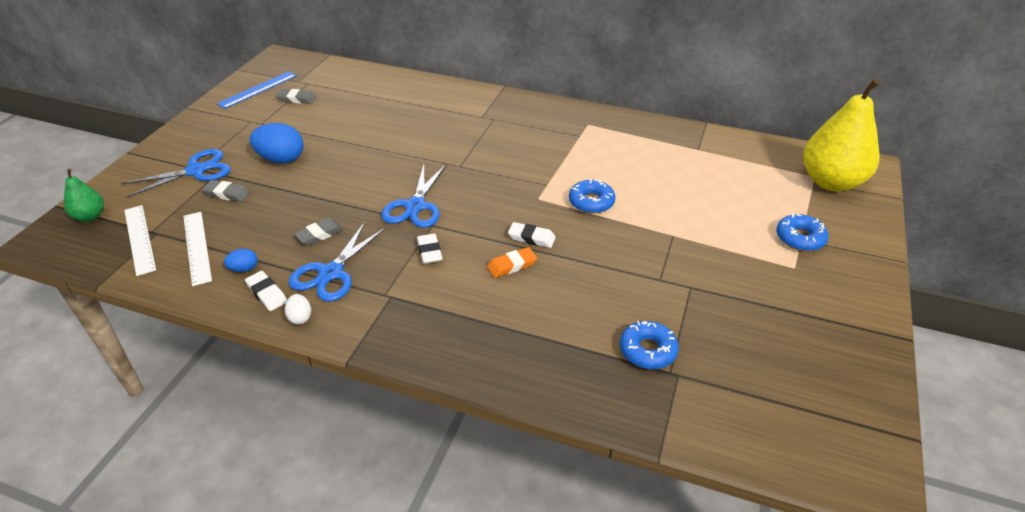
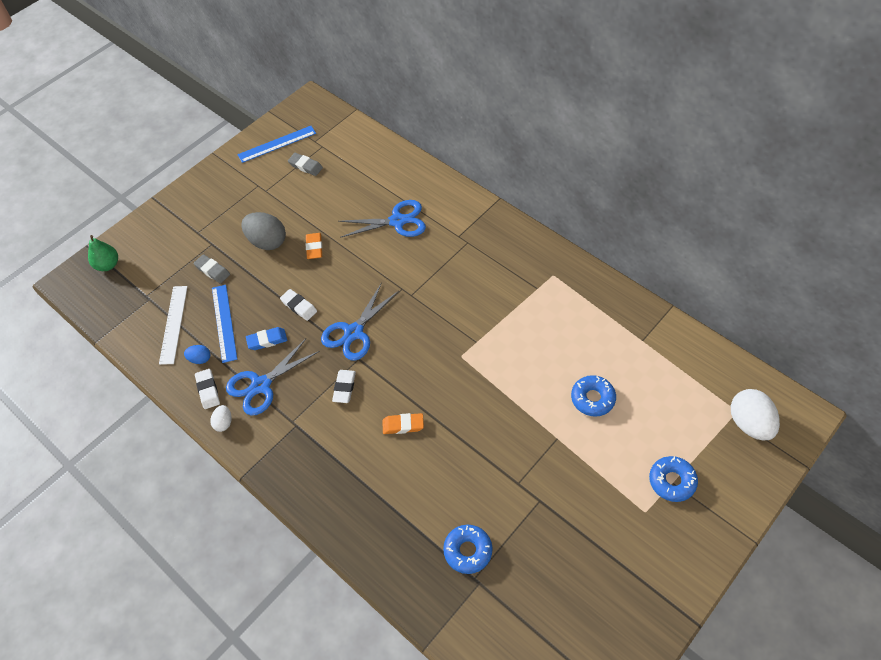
camera: 25 degrees right, 15 degrees up
blue scissors [121,149,231,198] -> blue scissors moved to [338,200,426,238]
white ruler [124,205,156,276] -> none
blue egg [250,123,304,163] -> grey egg [241,212,286,250]
grey eraser [294,218,344,246] -> blue eraser [246,327,287,350]
white eraser [508,222,556,248] -> white eraser moved to [280,289,317,321]
blue donut [569,178,616,214] -> blue donut moved to [571,375,616,417]
yellow pear [803,79,880,191] -> white egg [731,389,780,441]
none -> blue ruler [212,285,237,363]
none -> orange eraser [306,233,322,259]

